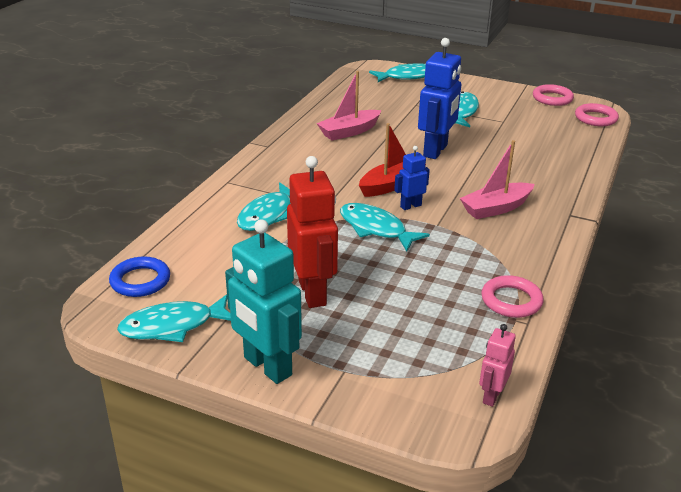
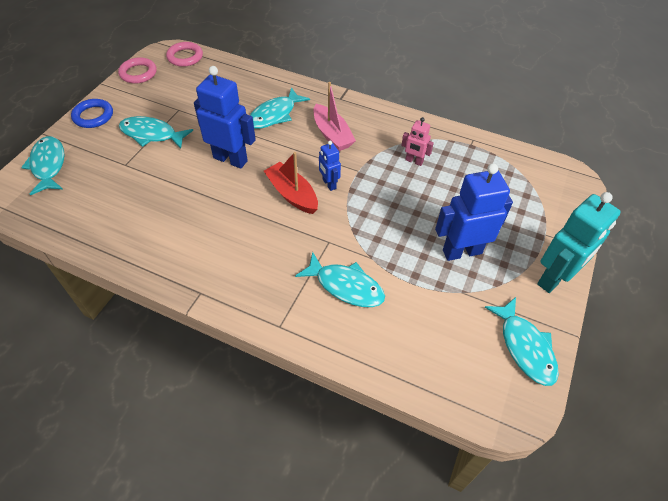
camera: 90 degrees left, 20 degrees up
blue ring [109,256,170,297] -> blue ring moved to [71,99,113,128]
red robot [287,156,338,308] -> blue robot [435,163,513,261]
pink boat [317,71,381,140] -> none
turquoise fish [340,203,430,251] -> turquoise fish moved to [250,87,310,129]
pink robot [479,324,516,407] -> pink robot moved to [401,117,434,166]
pink ring [481,275,543,318] -> none

